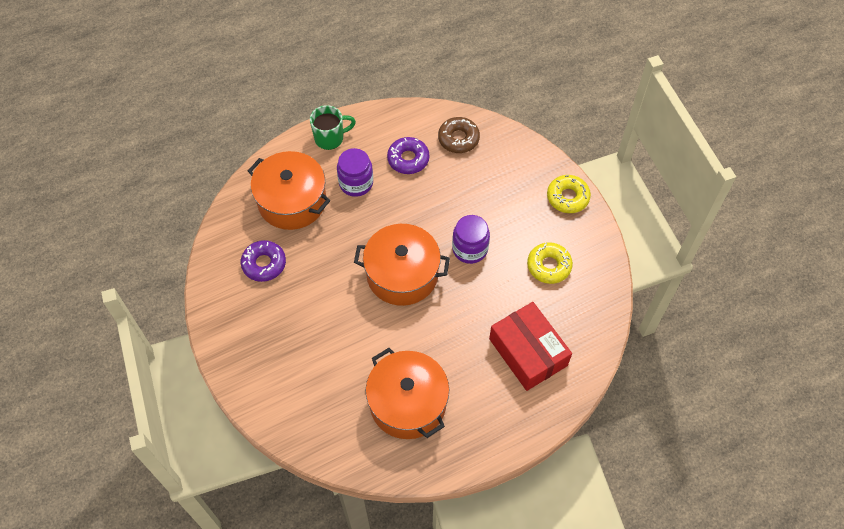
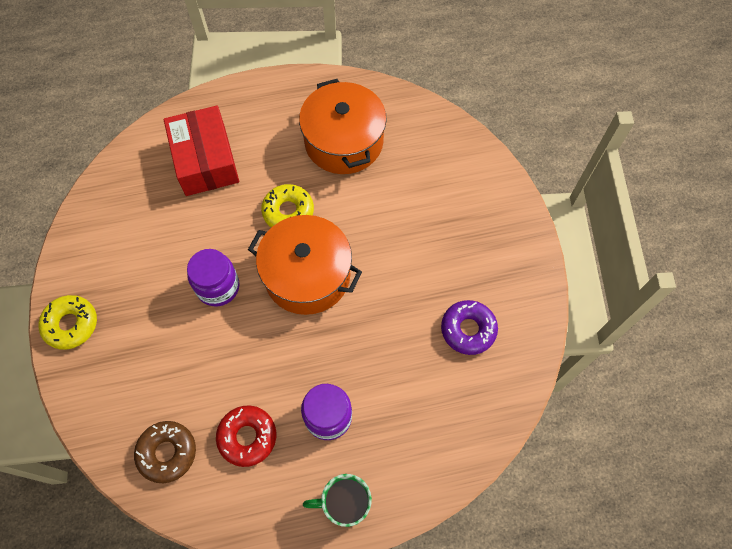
camera: 165 degrees left, 5 degrees up
orange pot [248,151,331,230] -> none
purple donut [387,137,430,174] -> red donut [216,405,276,467]
yellow donut [527,242,573,284] -> yellow donut moved to [261,184,314,227]

